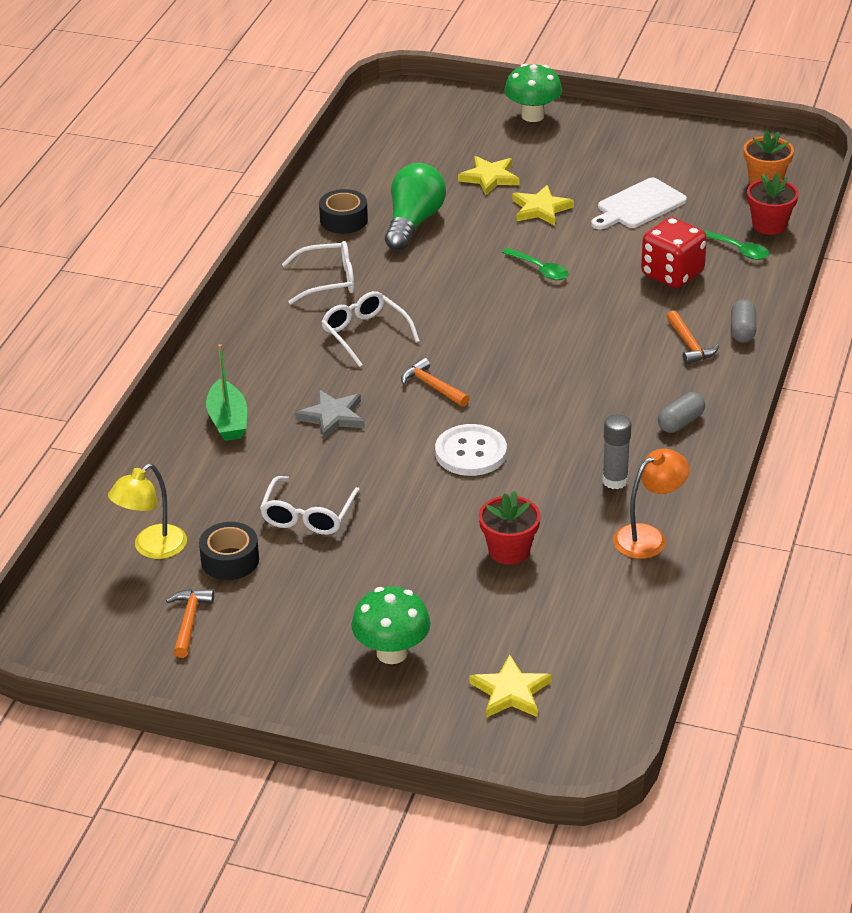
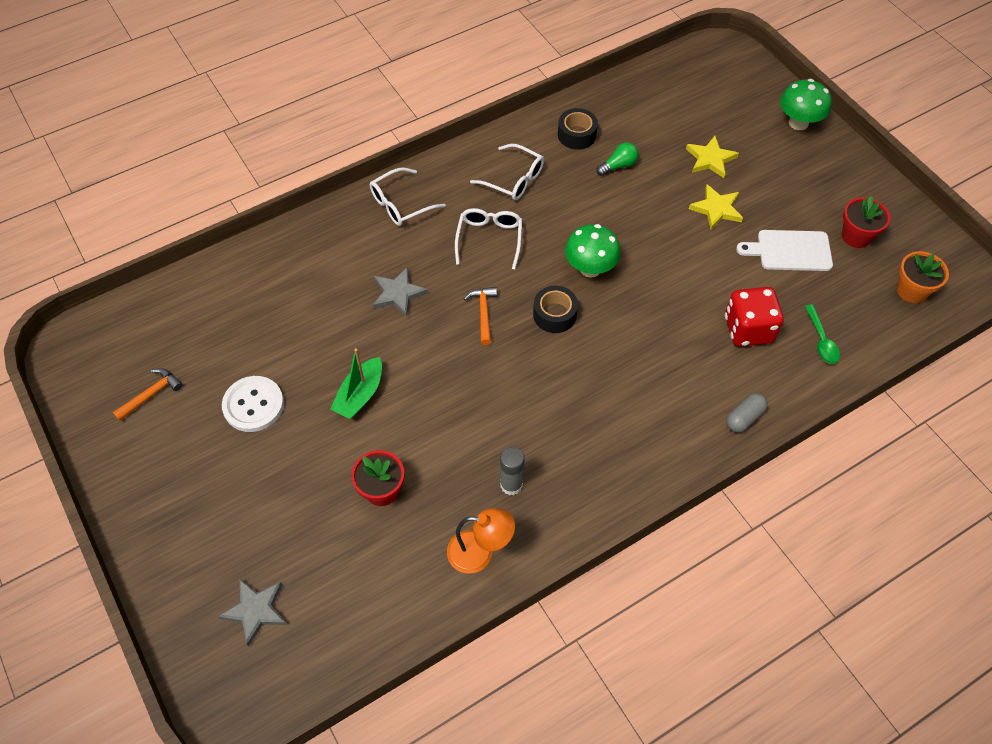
camera: 40 degrees right, 20 degrees up
yellow lamp [108,464,187,559] -> none
black tape [199,522,259,580] -> black tape moved to [533,286,578,333]
green boat [206,344,247,441] -> green boat moved to [330,348,382,419]
white glasses [260,476,360,535] -> white glasses moved to [370,167,446,226]
green mushroom [351,587,431,664] -> green mushroom moved to [565,224,621,278]
green light bulb [385,163,446,251] -> green light bulb [597,143,638,176], size x0.52
white button [435,424,507,476] -> white button moved to [222,376,284,432]
yellow star [470,655,552,718] -> grey star [218,579,287,647]
green spoon [502,248,569,280] -> none
grey capsule [658,392,705,433] -> none
orange hammer [667,311,719,364] -> none
red flower pot [747,173,799,235] -> red flower pot moved to [842,196,890,248]

